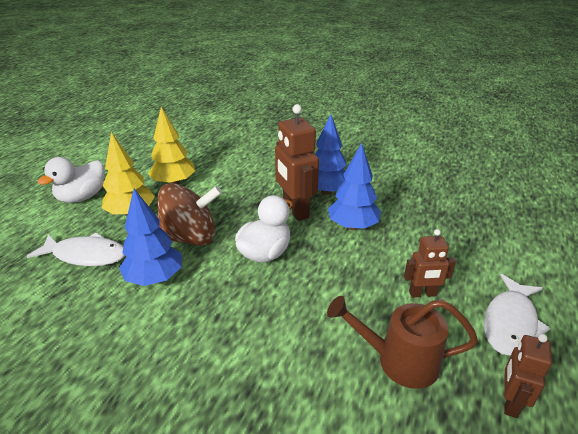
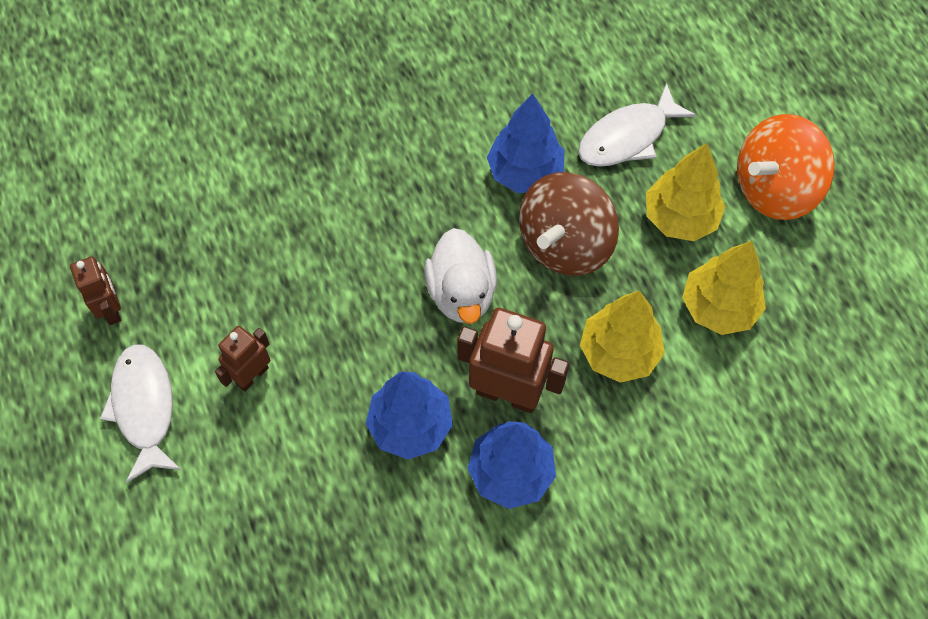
camera: 135 degrees right, 30 degrees up
white duck [37,157,104,203] -> orange spinning top [737,114,835,220]
brown watering can [327,296,478,389] -> none
none -> yellow tree [580,291,665,383]

